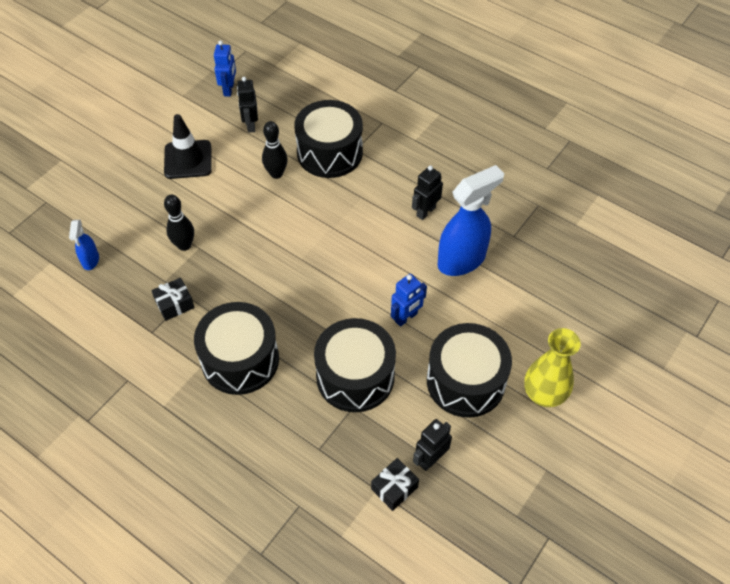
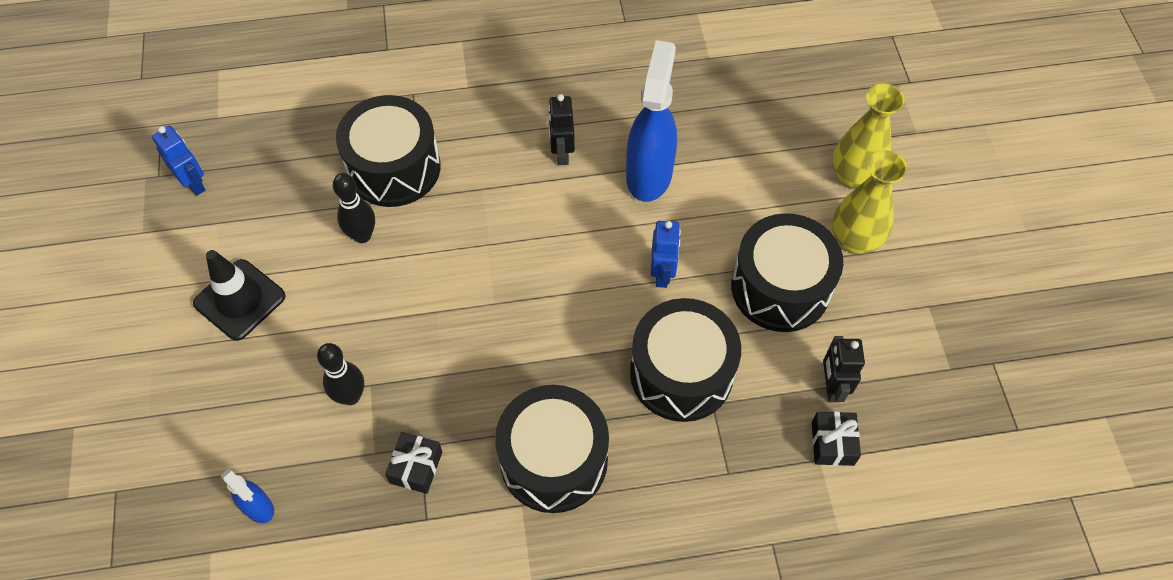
camera: 45 degrees left, 5 degrees up
black robot [237,77,258,133] -> none
none -> yellow vase [832,84,905,190]

